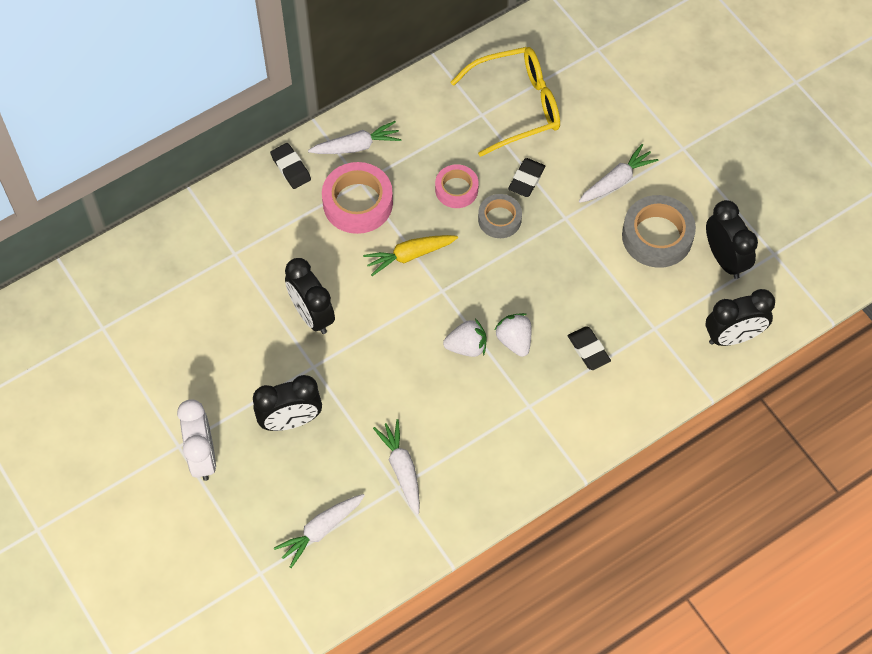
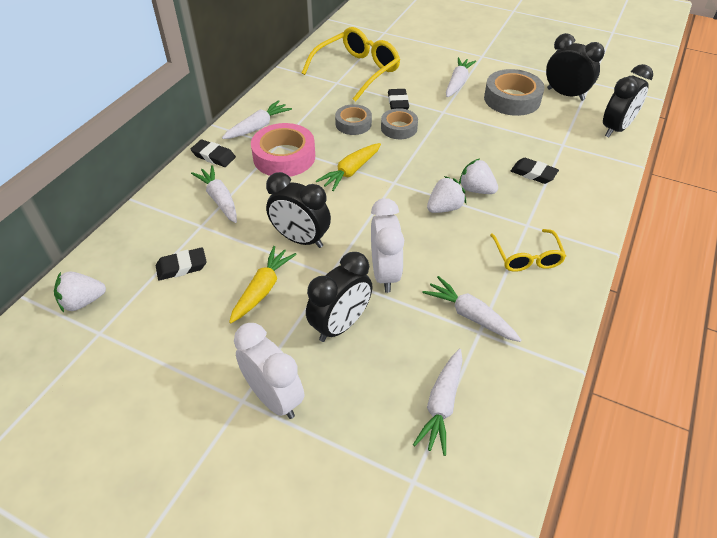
camera: 30 degrees left, 15 degrees down
pink tape [435,164,479,208] -> grey tape [335,104,372,135]
none -> white strawberry [54,272,106,312]
none -> black eraser [156,247,207,280]
none -> white carrot [191,165,237,223]
none -> yellow carrot [229,246,297,323]
none -> white clock [371,198,404,293]
none -> yellow glasses [490,229,566,272]

